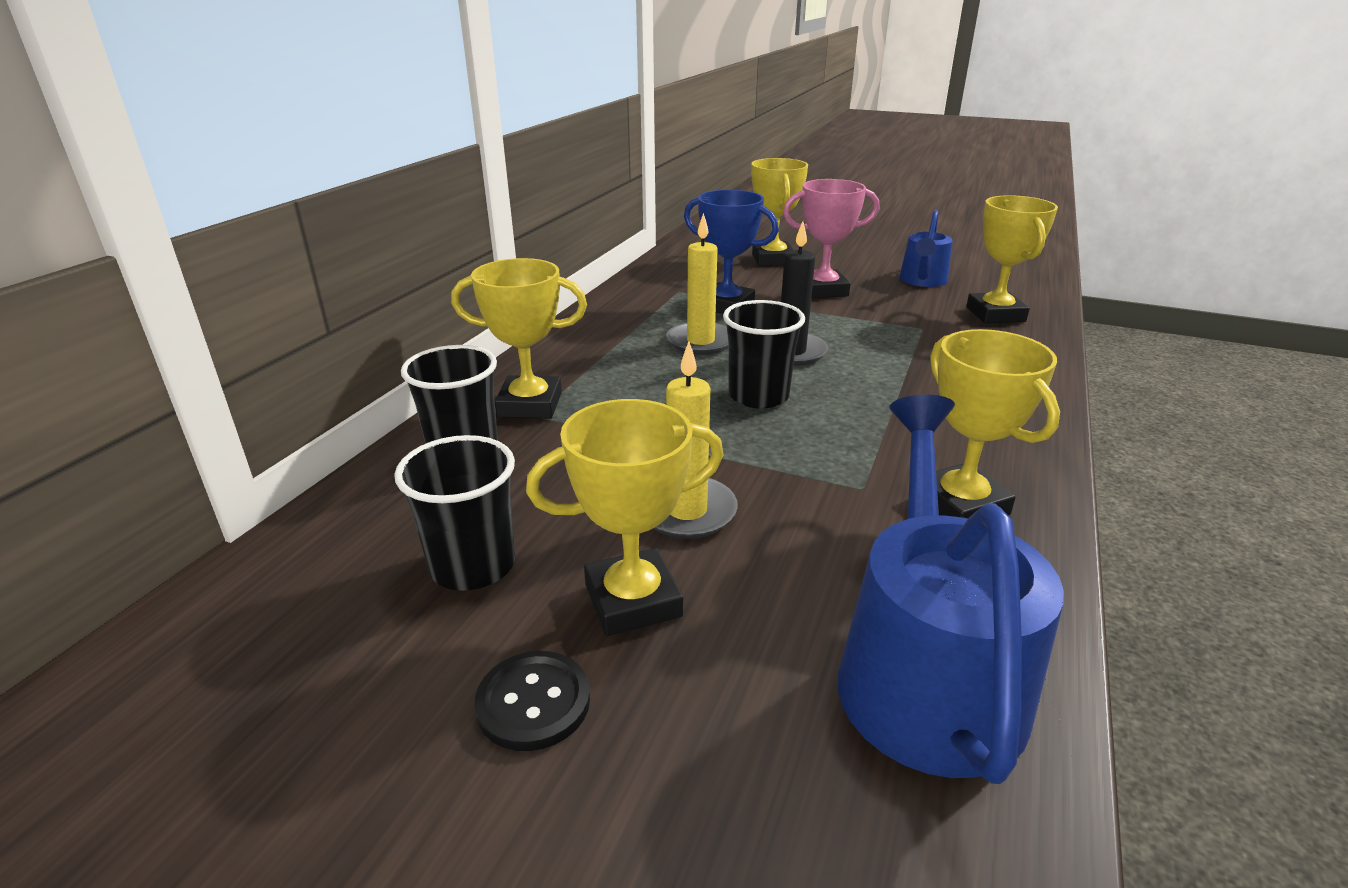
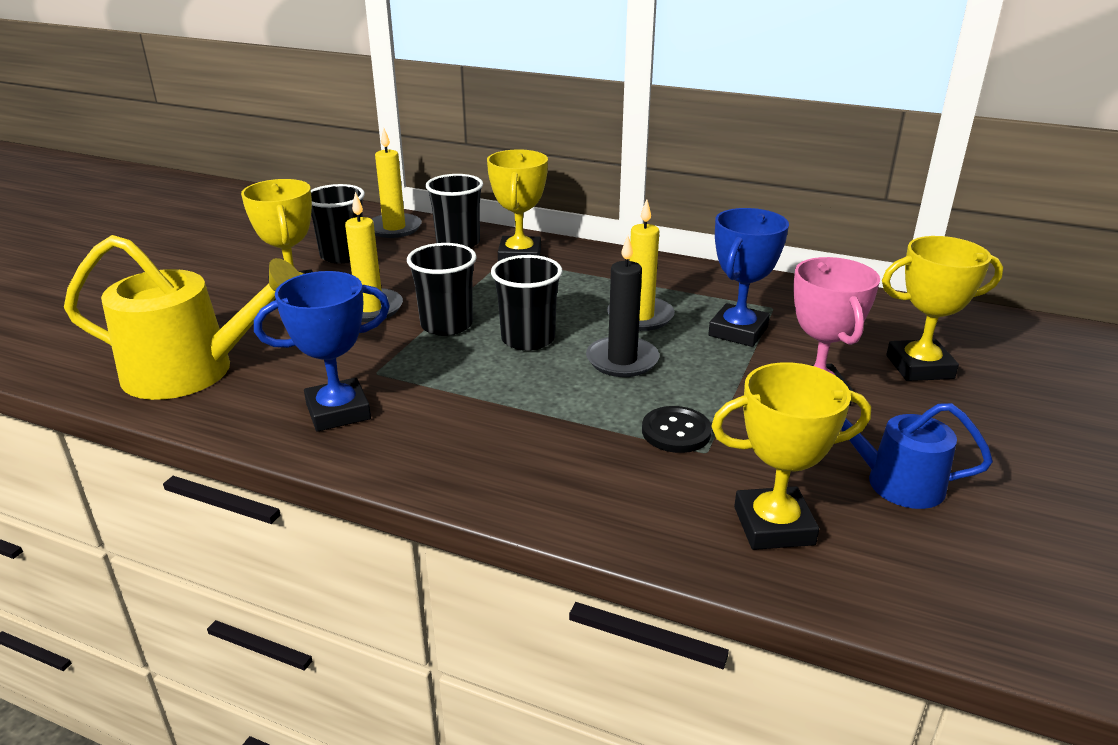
camera: 90 degrees right, 0 degrees up
black button [474,651,590,751] -> black button moved to [642,406,712,453]
blue watering can [838,395,1064,784] -> yellow watering can [64,235,300,400]
yellow trophy [930,329,1060,519] -> blue trophy [254,271,390,432]
none -> yellow candle [372,128,422,238]
none -> black cup [407,243,477,336]

